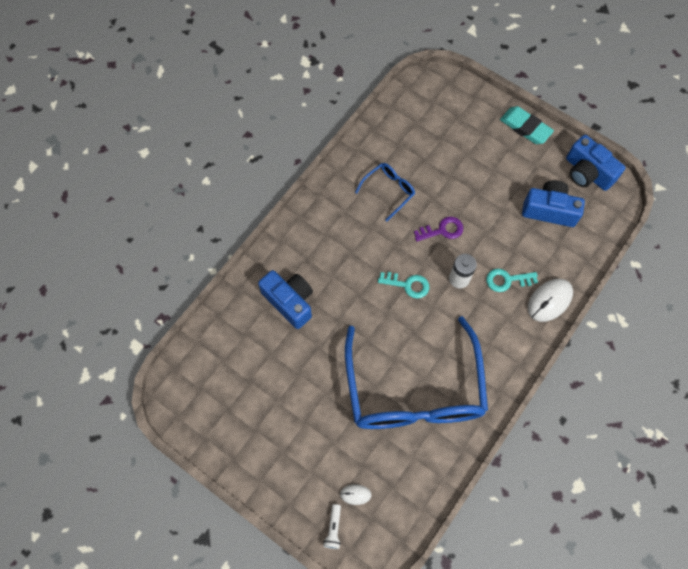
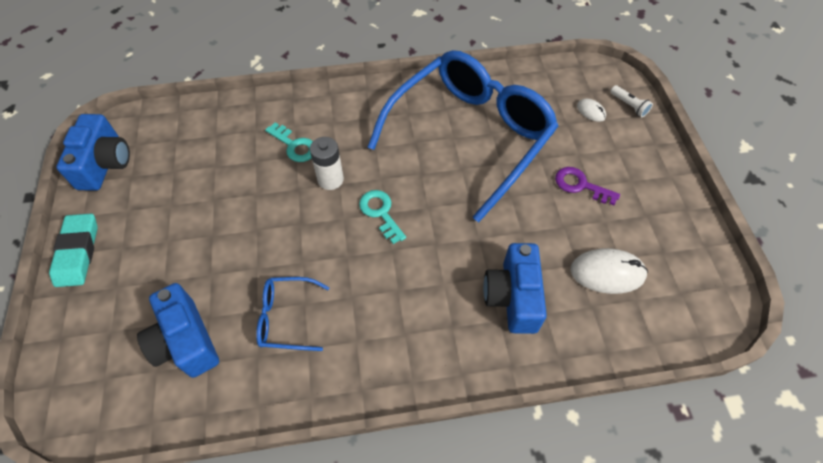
camera: 135 degrees left, 10 degrees down
white flashlight [323,504,341,549] -> white flashlight turned 90 degrees clockwise [610,85,653,117]
purple key [414,217,463,242] -> purple key moved to [555,167,620,205]
blue camera [522,180,585,227] -> blue camera moved to [137,283,219,378]
white mouse [528,279,573,322] -> white mouse moved to [570,248,648,294]

